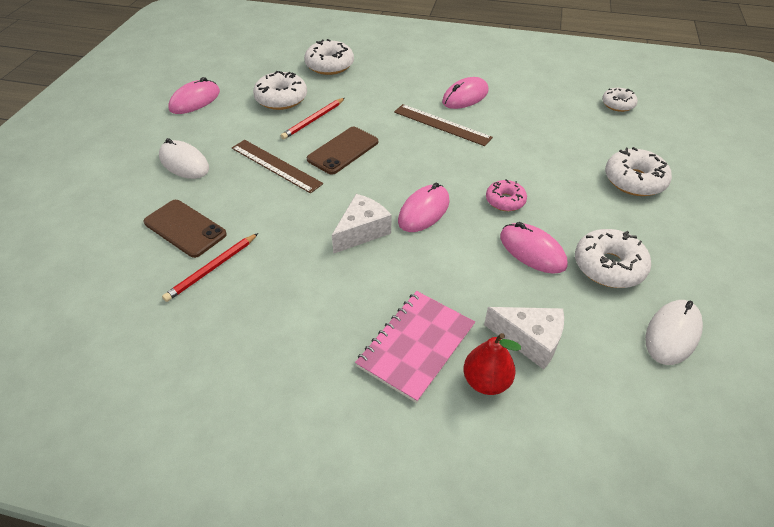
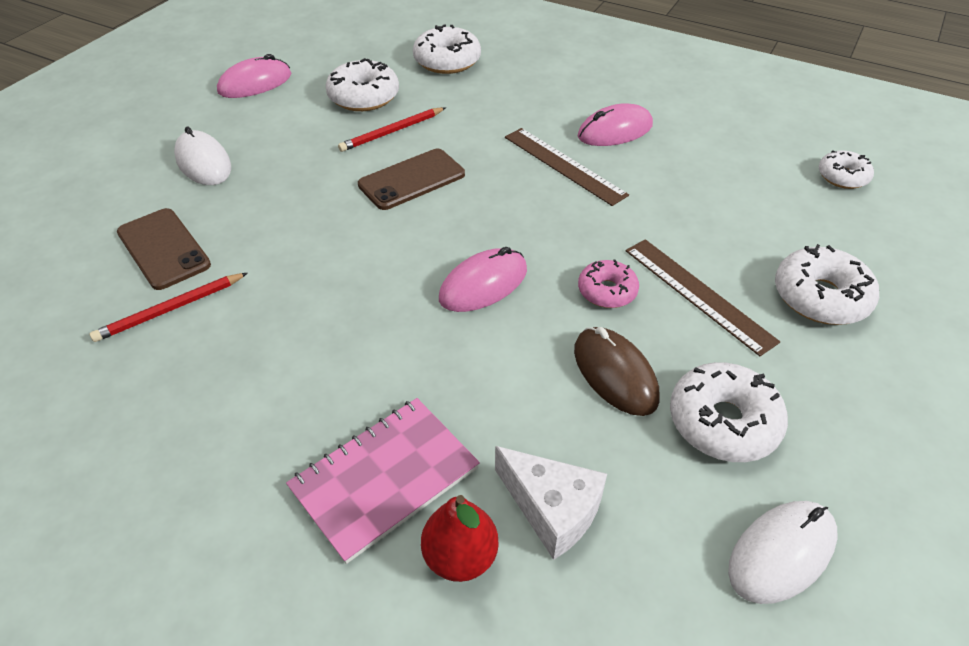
camera: 15 degrees right, 0 degrees up
brown ruler [232,140,323,193] -> brown ruler moved to [626,239,780,356]
white cheese [332,194,391,254] -> none
pink mouse [500,222,568,274] -> brown mouse [574,327,660,416]

